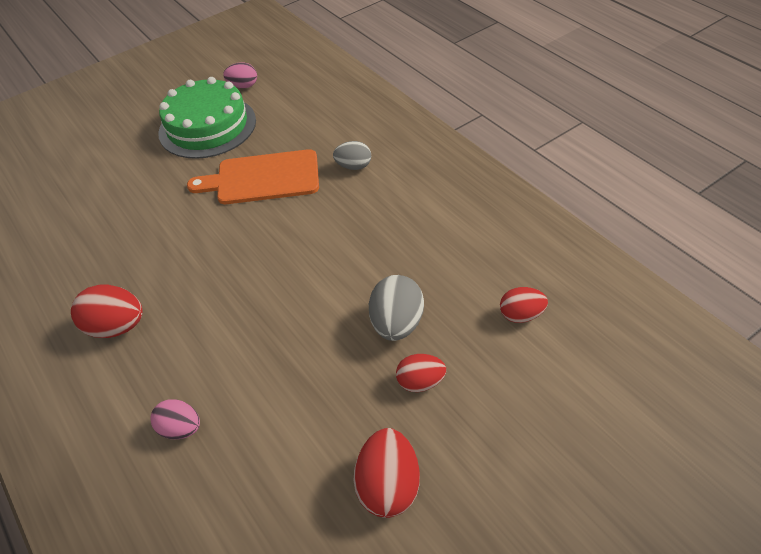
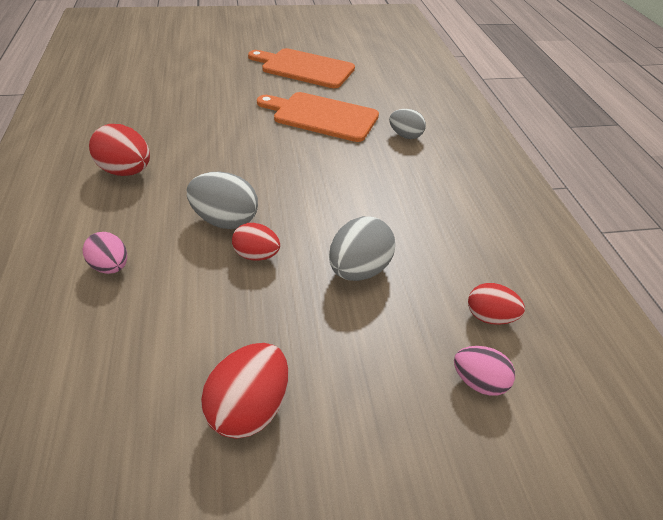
camera: 20 degrees right, 5 degrees down
green cake [158,77,256,159] -> orange cutting board [248,48,355,88]
pink egg [223,62,257,88] -> pink egg moved to [454,346,515,396]
red egg [396,354,446,392] -> red egg moved to [232,223,280,261]
none -> grey egg [187,172,258,229]

